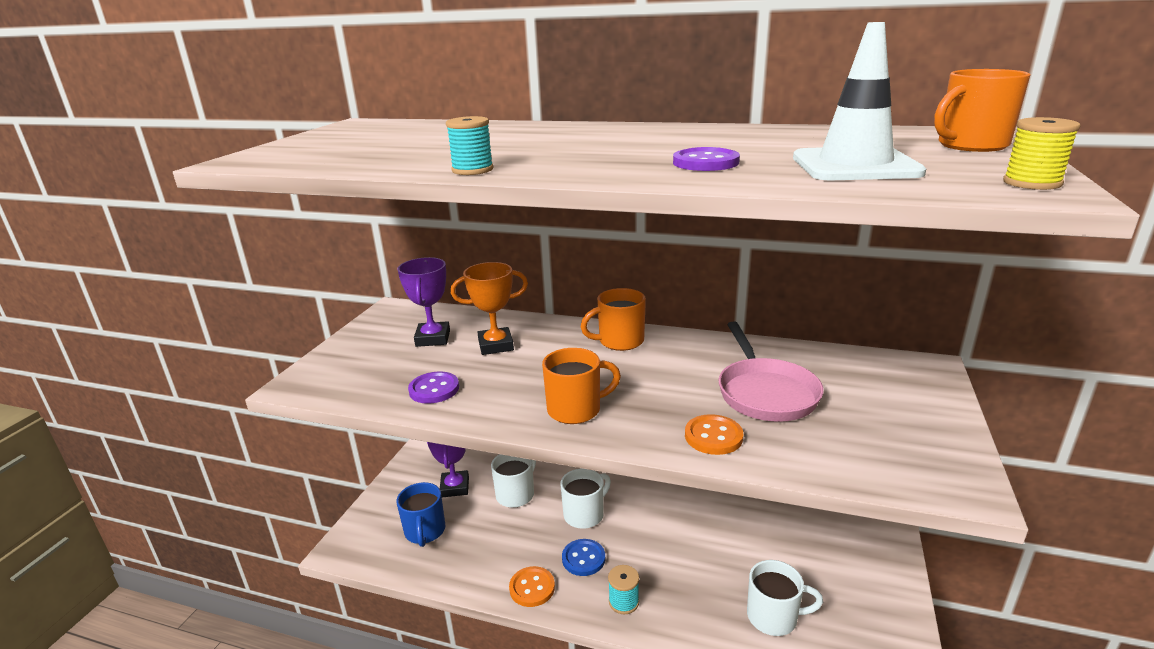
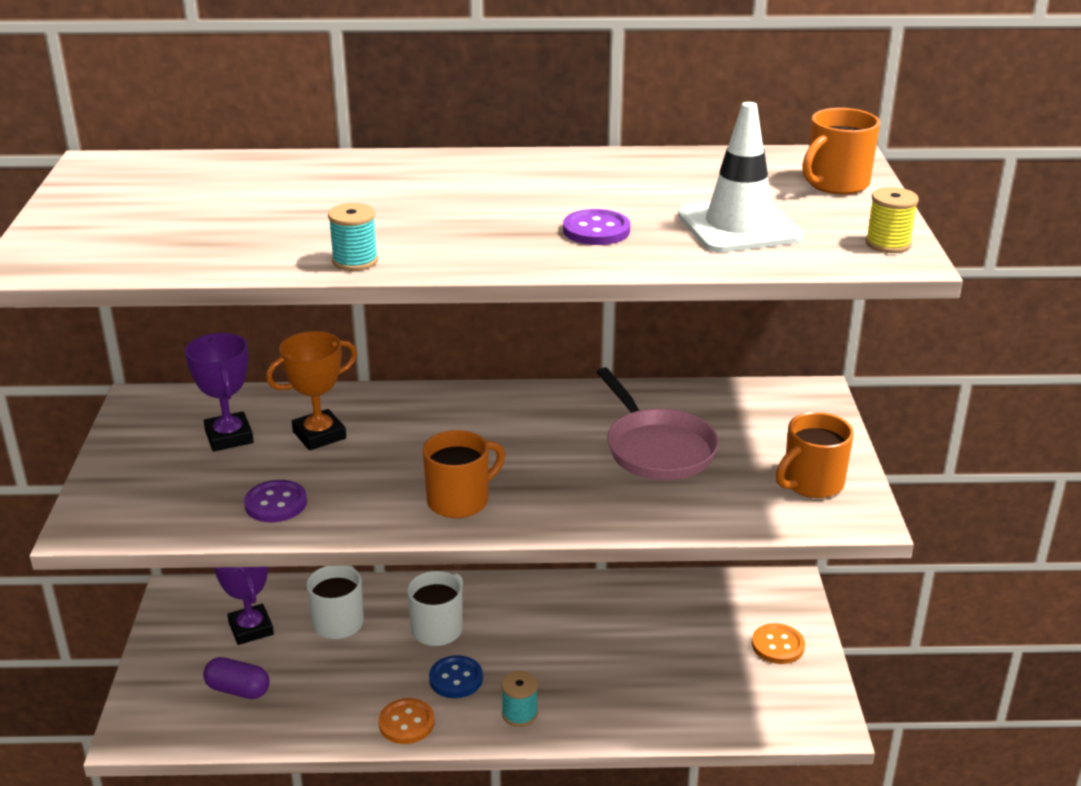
camera: 20 degrees left, 5 degrees up
blue mug [396,482,446,547] -> purple capsule [203,657,269,699]
orange mug [581,288,646,351] -> orange mug moved to [776,412,854,498]
orange button [685,414,743,455] -> orange button moved to [752,623,805,664]
white mug [747,560,823,636] -> none

